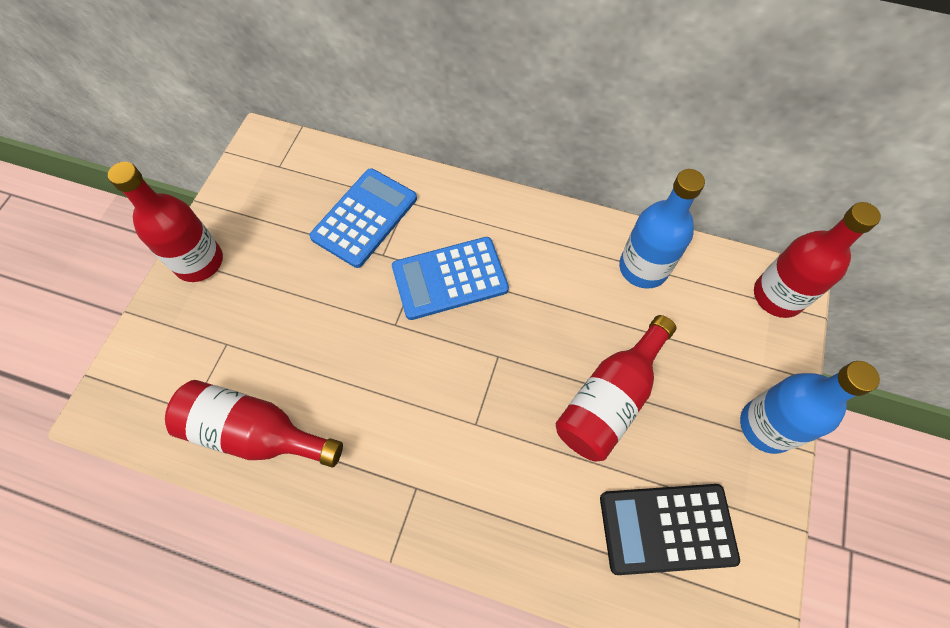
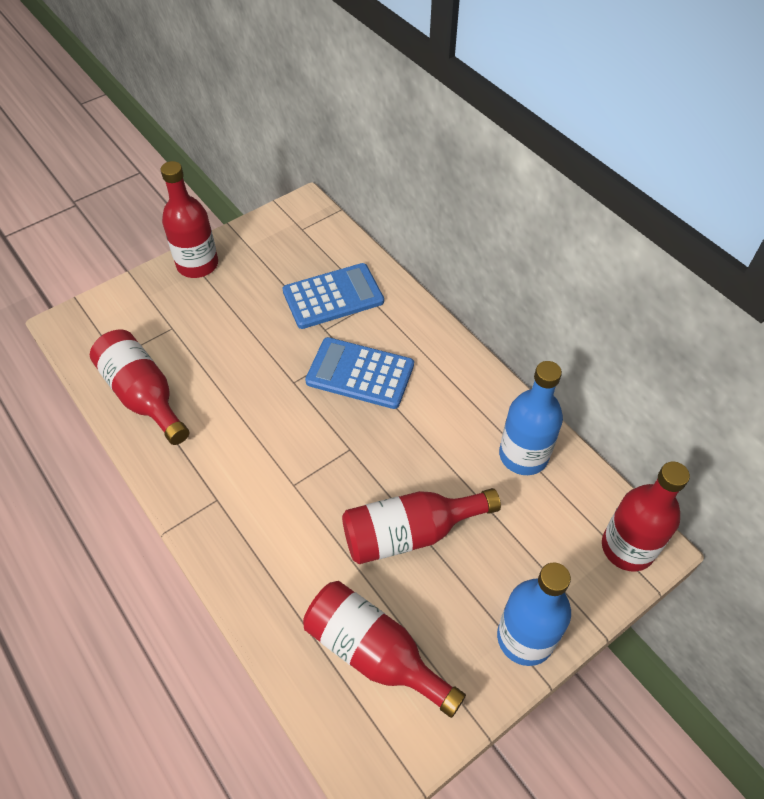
camera: 35 degrees right, 10 degrees down
black calculator [600,484,740,575] -> red bottle [303,581,466,718]

